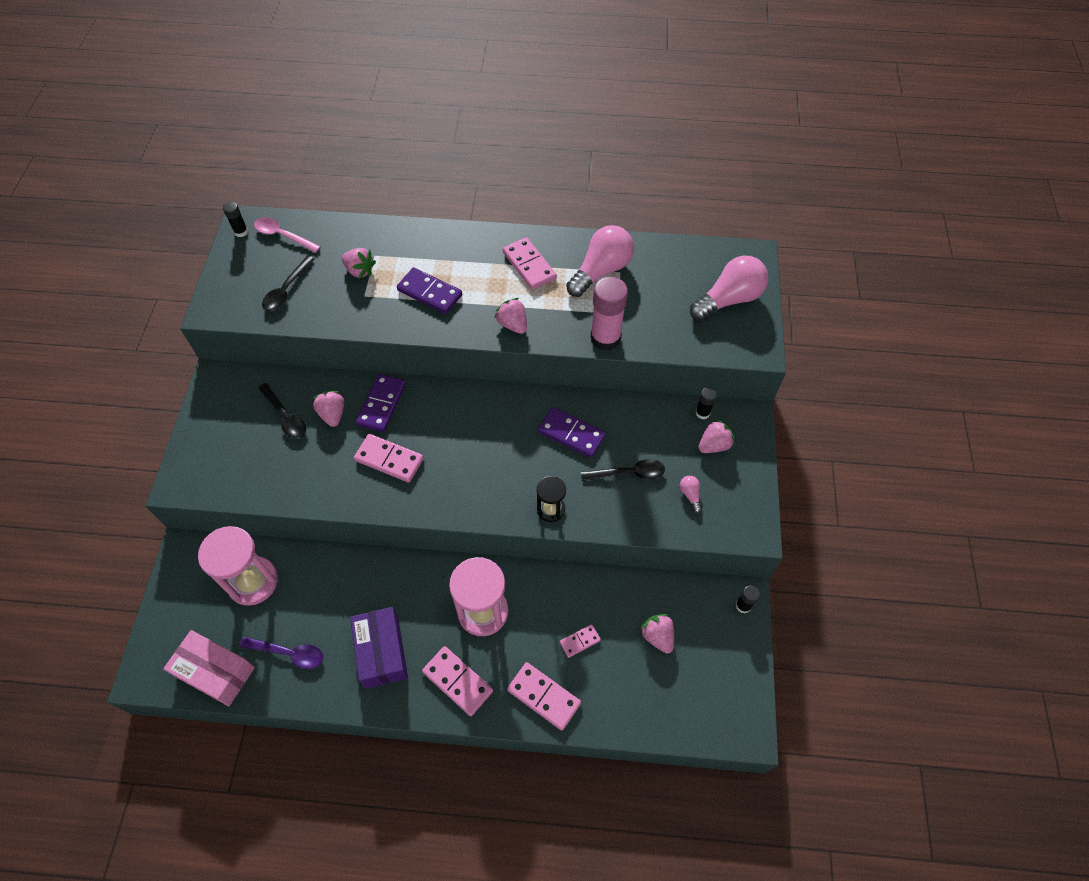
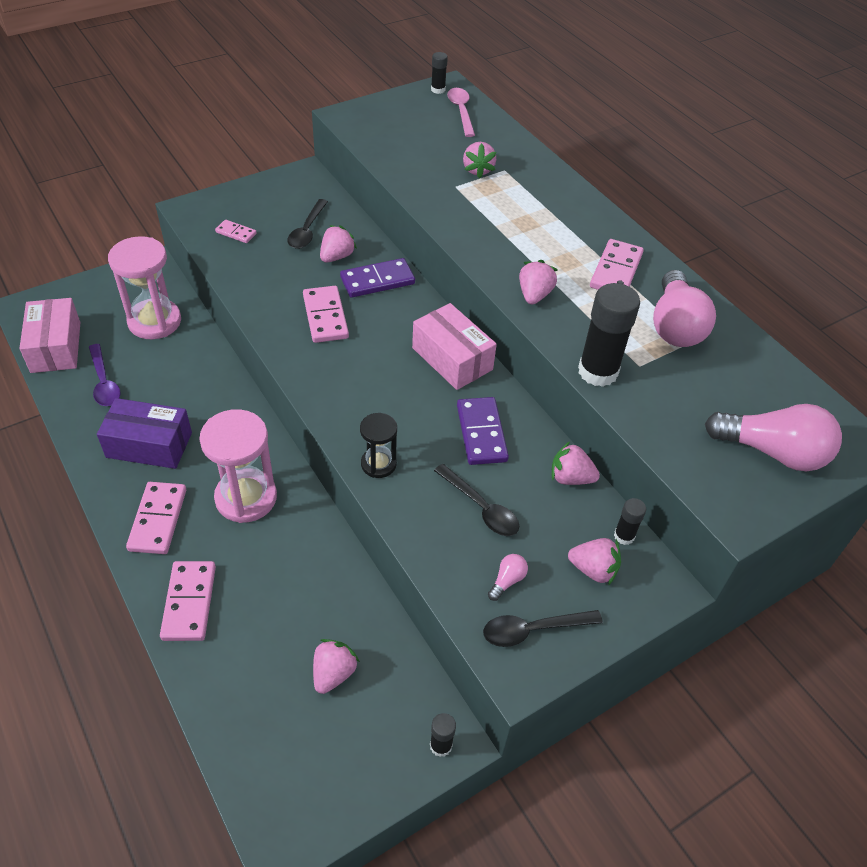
camera: 50 degrees right, 10 degrees down
black spoon [262,256,315,311] -> black spoon moved to [483,610,603,647]
purple box [350,607,408,689] -> purple box turned 60 degrees clockwise [97,398,192,469]
purple domino [397,267,462,314] -> none
pink domino [560,624,601,658] -> pink domino moved to [215,220,257,243]
pink light bulb [566,225,634,297] -> pink light bulb turned 90 degrees clockwise [653,270,716,347]
pink glue stick [591,277,628,351] -> black glue stick [578,283,640,387]
none -> pink box [412,303,497,390]
none -> pink strawberry [552,441,600,485]

